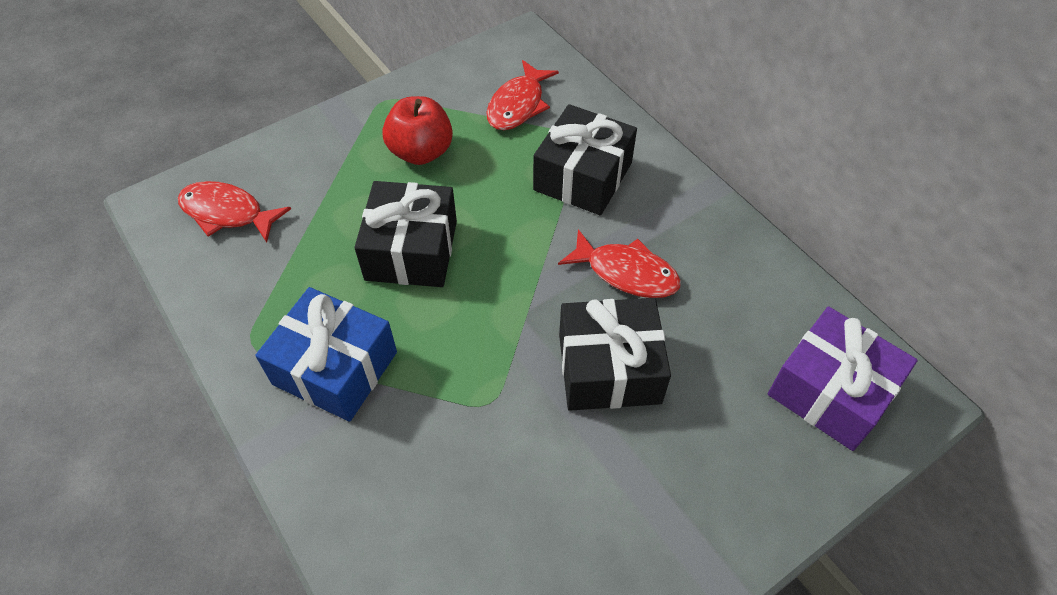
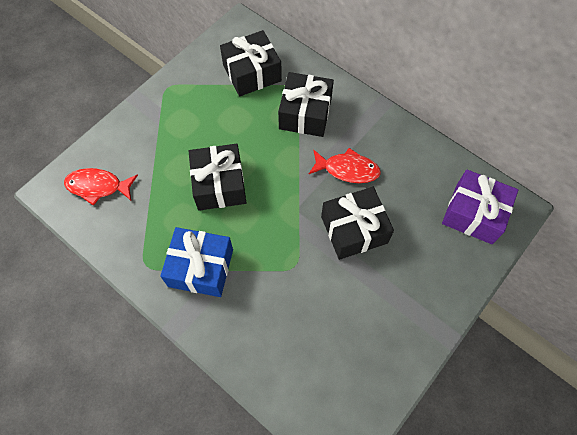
camera: 15 degrees left, 10 degrees up
red apple [382,96,453,165] -> none
red fish [487,60,559,130] -> black gift [220,30,282,96]

